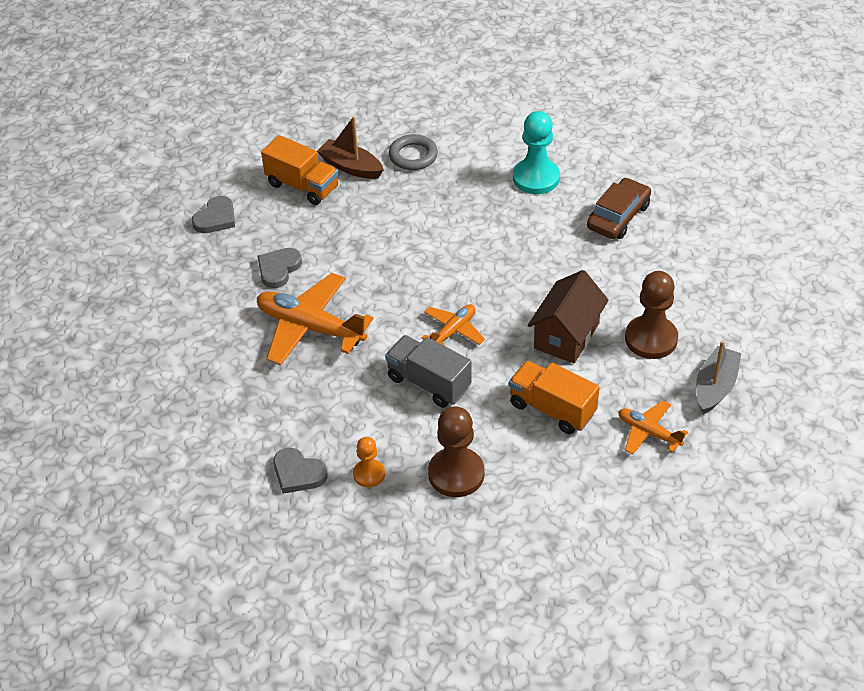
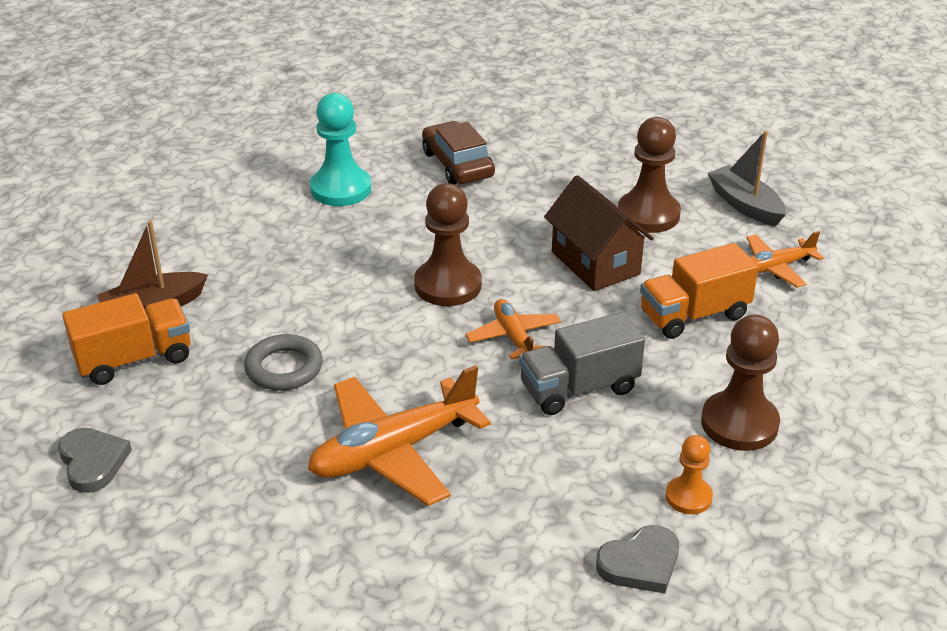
camera: 60 degrees left, 10 degrees down
grey heart [257,248,302,288] -> none
grey ring [389,134,438,170] -> grey ring moved to [244,334,323,391]
none -> brown pawn [414,183,482,306]

